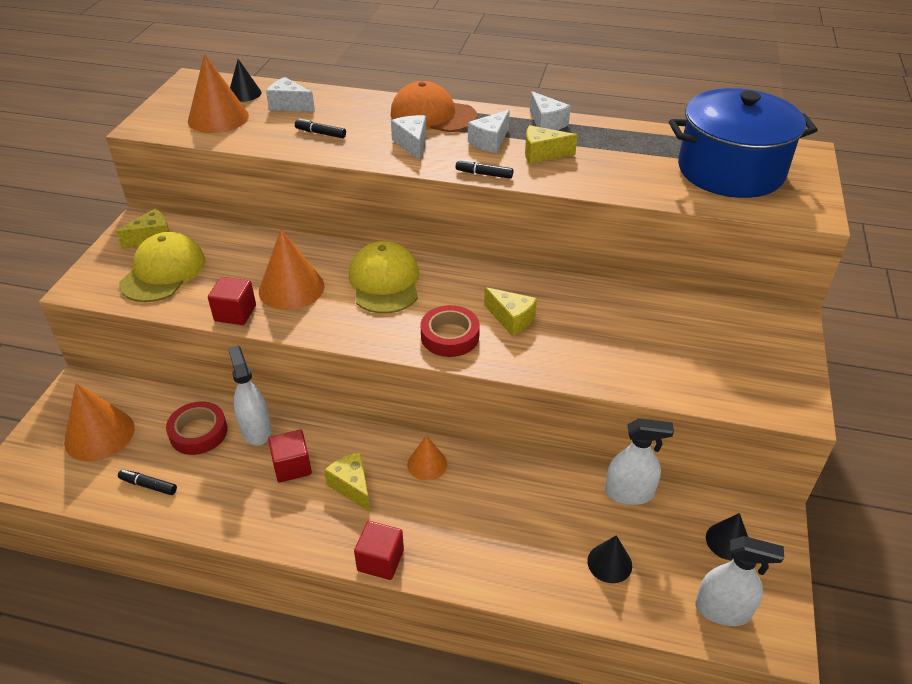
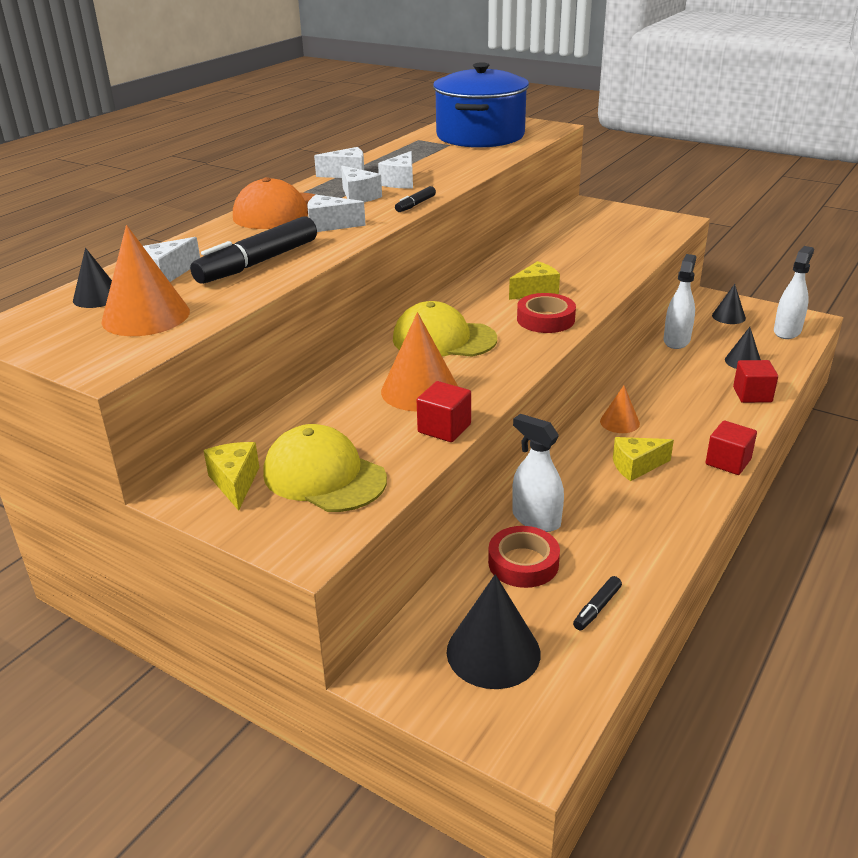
camera: 70 degrees left, 10 degrees down
orange cone [64,383,135,461] -> black cone [447,574,540,689]
white spray bottle [228,345,272,446] -> white spray bottle turned 45 degrees clockwise [512,414,564,532]
red cube [268,430,312,483] -> red cube moved to [733,360,778,403]
black marker [295,118,346,138] -> black marker [190,216,317,284], size x2.17
yellow cheese [525,125,578,164] -> white cheese [378,151,413,188]

